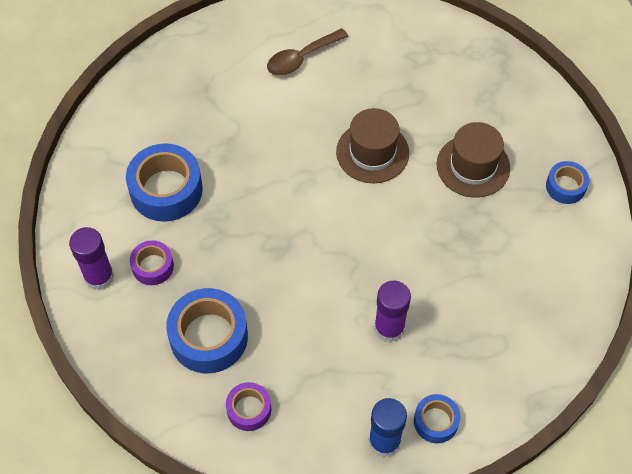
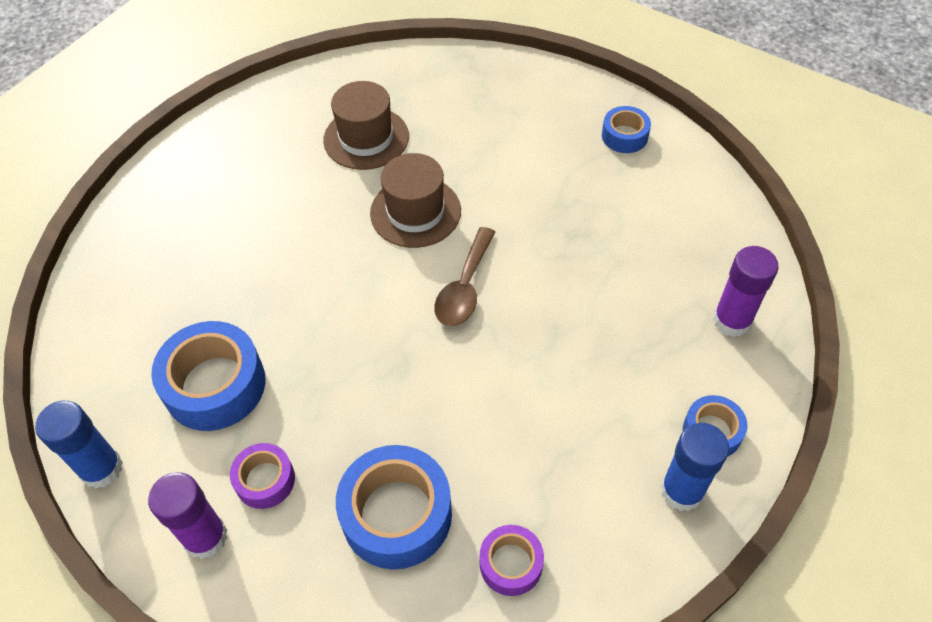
camera: 35 degrees left, 5 degrees down
brown spoon [267,28,349,75] -> brown spoon moved to [435,227,495,326]
purple glue stick [374,281,411,343] -> purple glue stick moved to [713,246,779,337]
brown hat [437,122,510,198] -> brown hat moved to [323,81,409,170]
none -> blue glue stick [35,401,123,488]

